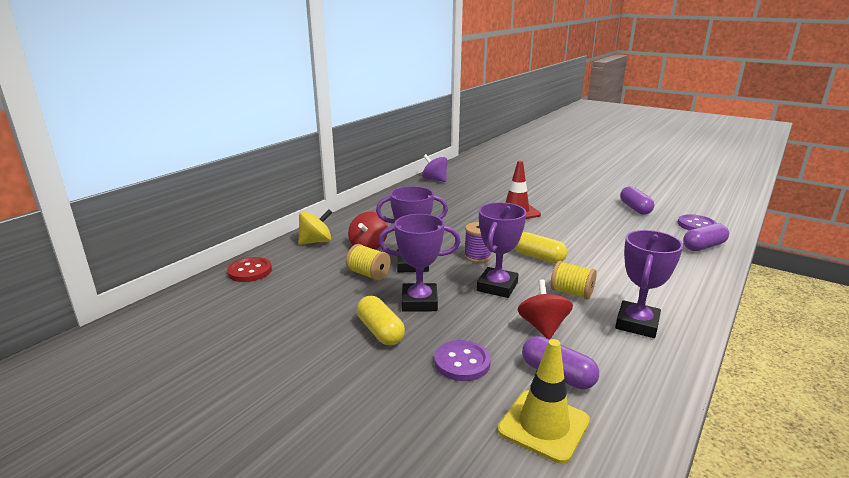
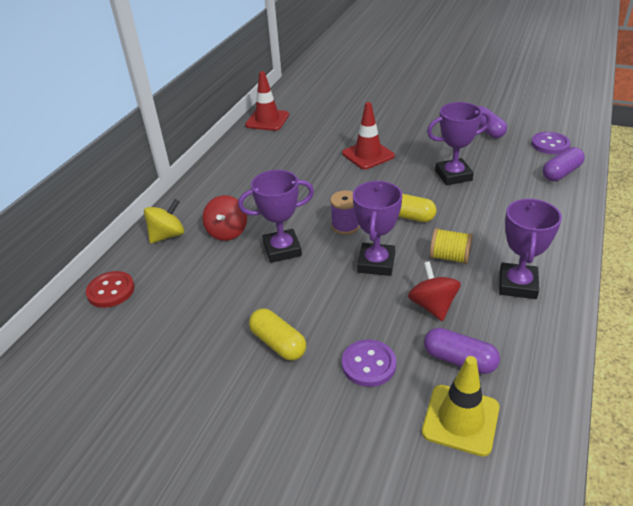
camera: 10 degrees left, 15 degrees up
yellow spool [346,244,390,281] -> none
purple trophy [378,214,460,312] -> purple trophy moved to [427,102,491,185]
purple spinning top [422,154,448,182] -> red traffic cone [245,71,289,131]

